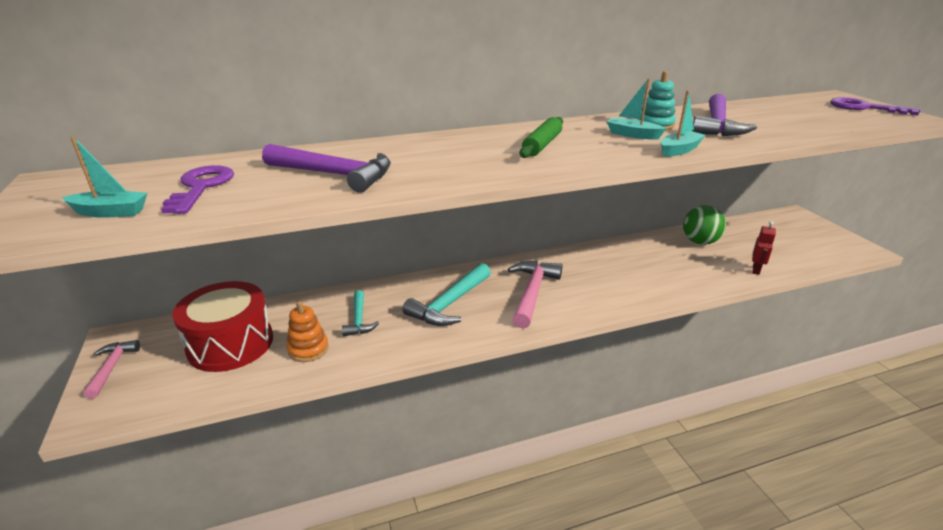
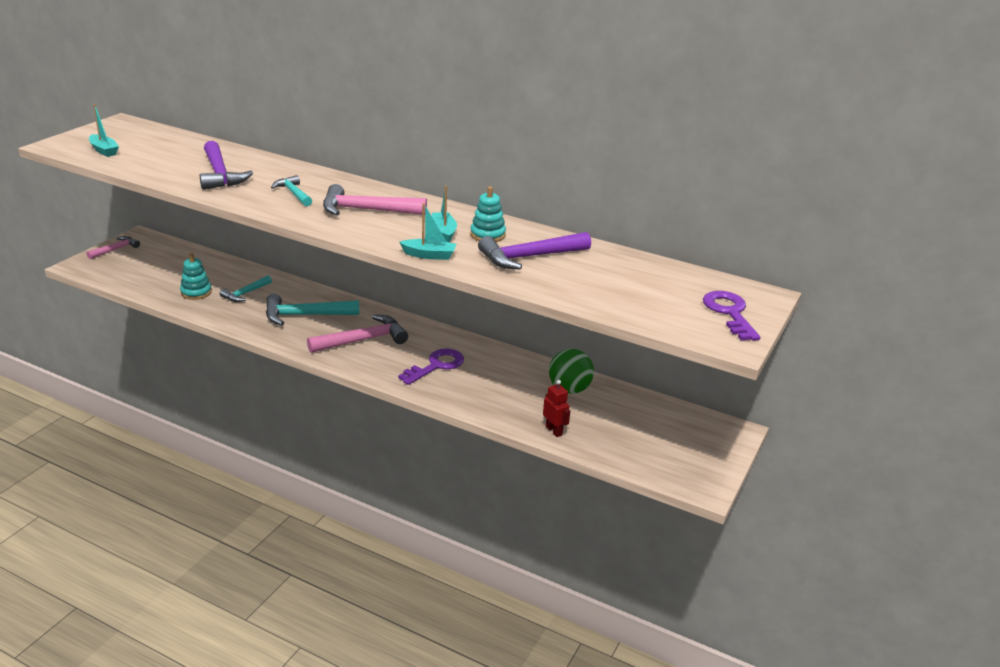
camera: 45 degrees right, 0 degrees up
purple key [161,165,234,214] -> purple key moved to [398,349,464,385]
red drum [172,281,273,372] -> none
orange stacking toy [287,301,329,362] -> turquoise stacking toy [180,253,212,300]
green rolling pin [519,117,563,158] -> pink hammer [323,184,427,215]
red robot [752,221,776,275] -> red robot turned 105 degrees counterclockwise [543,380,570,437]
none -> turquoise hammer [271,175,312,206]

